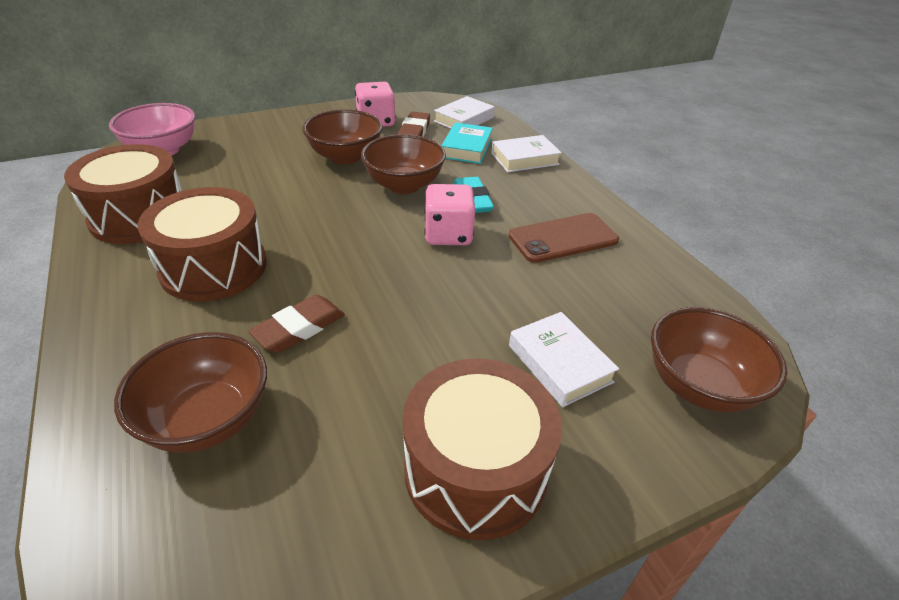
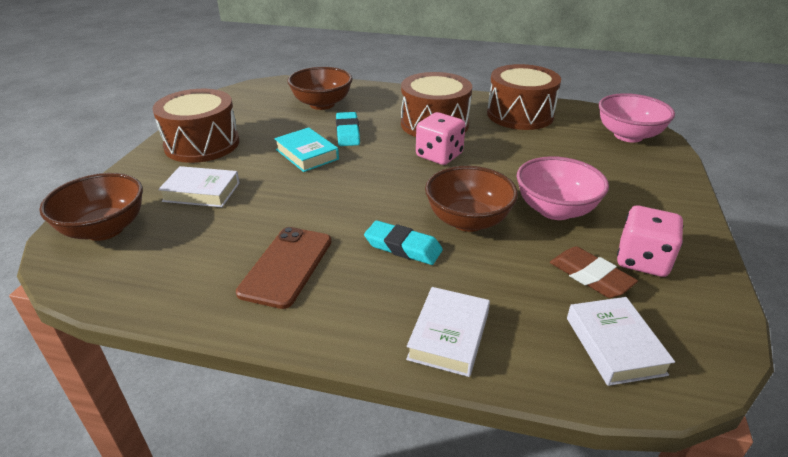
camera: 130 degrees right, 5 degrees down
brown eraser [248,295,345,353] -> turquoise eraser [336,112,360,146]
brown bowl [302,110,382,164] -> pink bowl [517,156,609,220]
pink dice [424,184,475,245] -> pink dice moved to [416,112,466,165]
turquoise book [441,122,493,164] -> turquoise book moved to [274,127,339,172]

